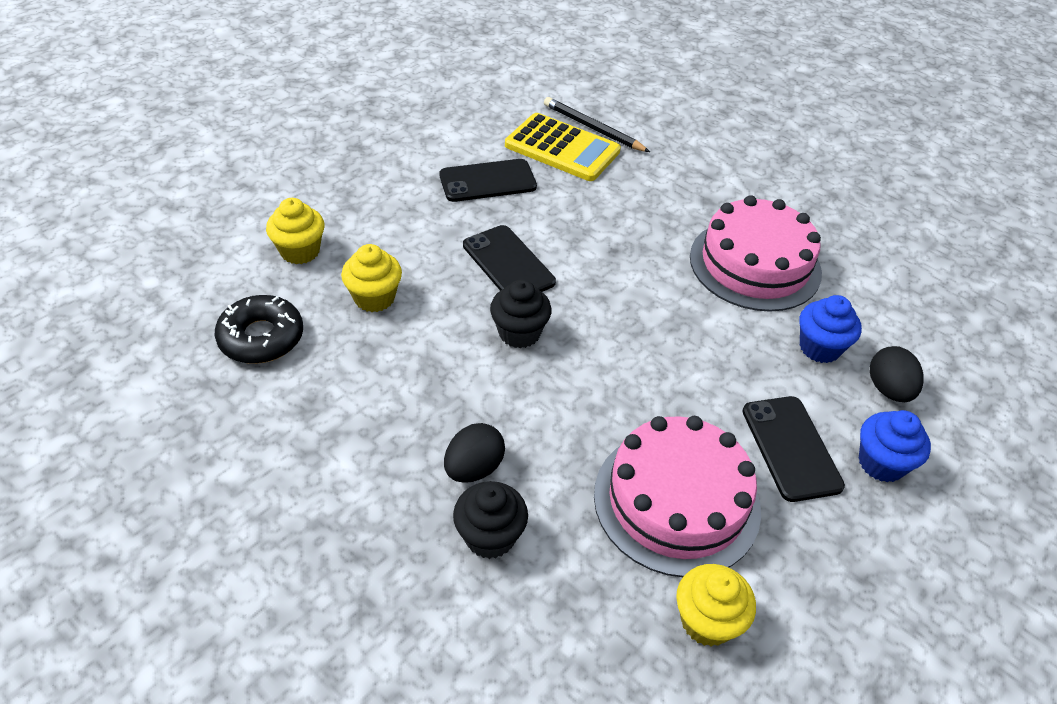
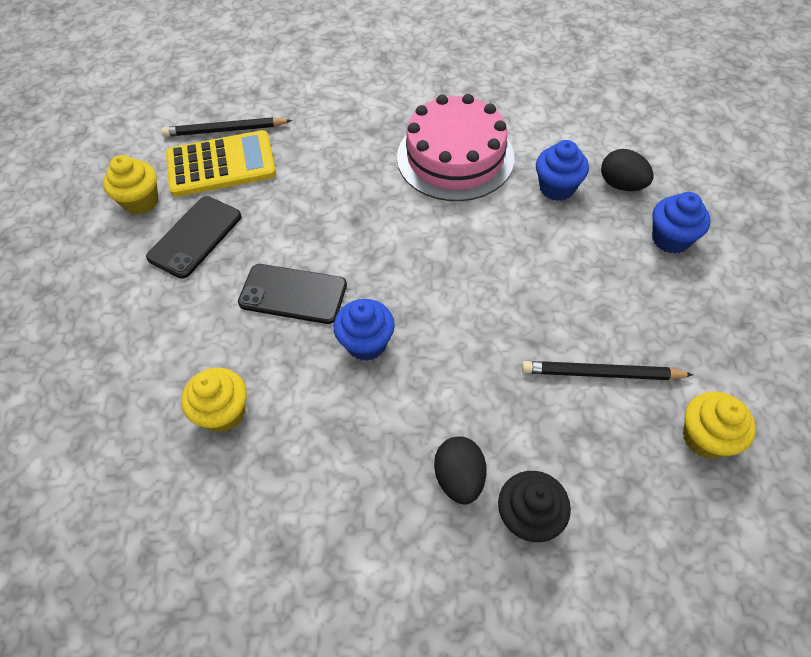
camera: 40 degrees left, 10 degrees up
black donut [215,295,303,364] -> none
yellow cupcake [266,198,324,264] -> yellow cupcake moved to [103,155,158,215]
black cupcake [490,279,552,348] -> blue cupcake [334,299,395,361]
pink cake [594,416,761,577] -> black pencil [522,361,693,380]
black phone [742,396,845,502] -> none

